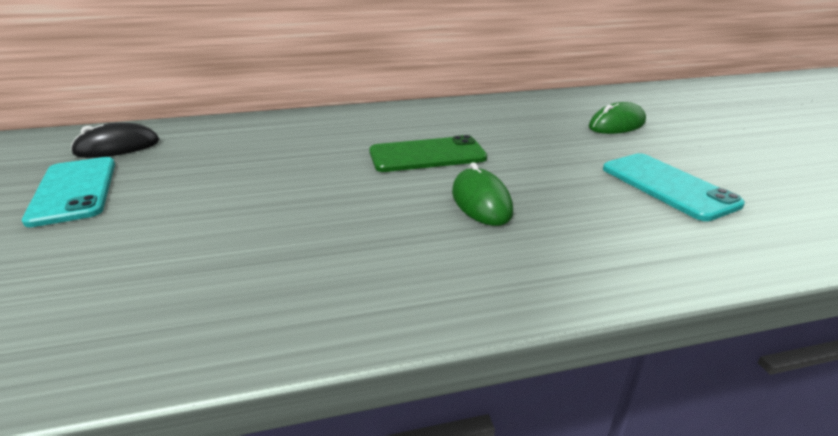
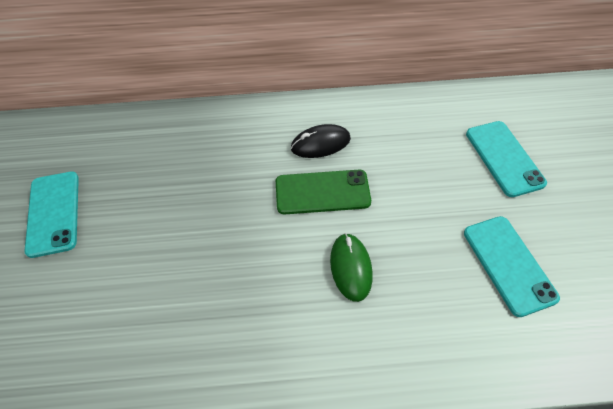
camera: 10 degrees right, 25 degrees up
black mouse [71,122,159,158] -> black mouse moved to [291,124,351,158]
green mouse [589,102,646,134] -> turquoise phone [466,121,547,197]

